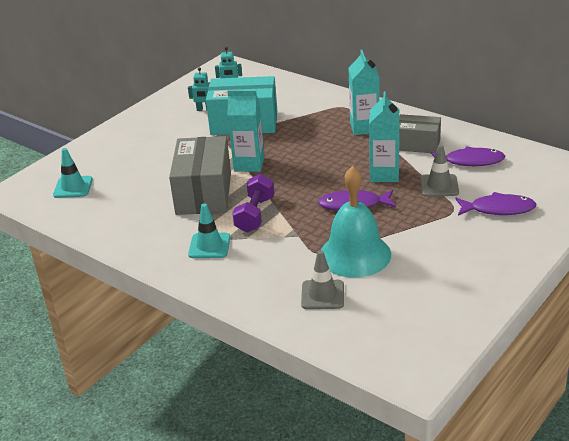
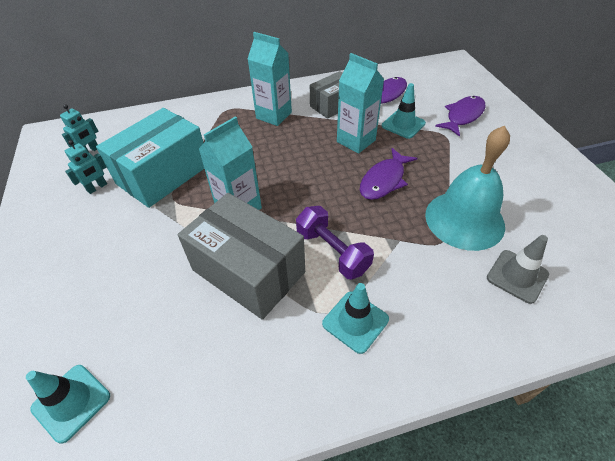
camera: 55 degrees left, 15 degrees up
grey traffic cone [420,144,459,197] -> turquoise traffic cone [382,83,426,139]

